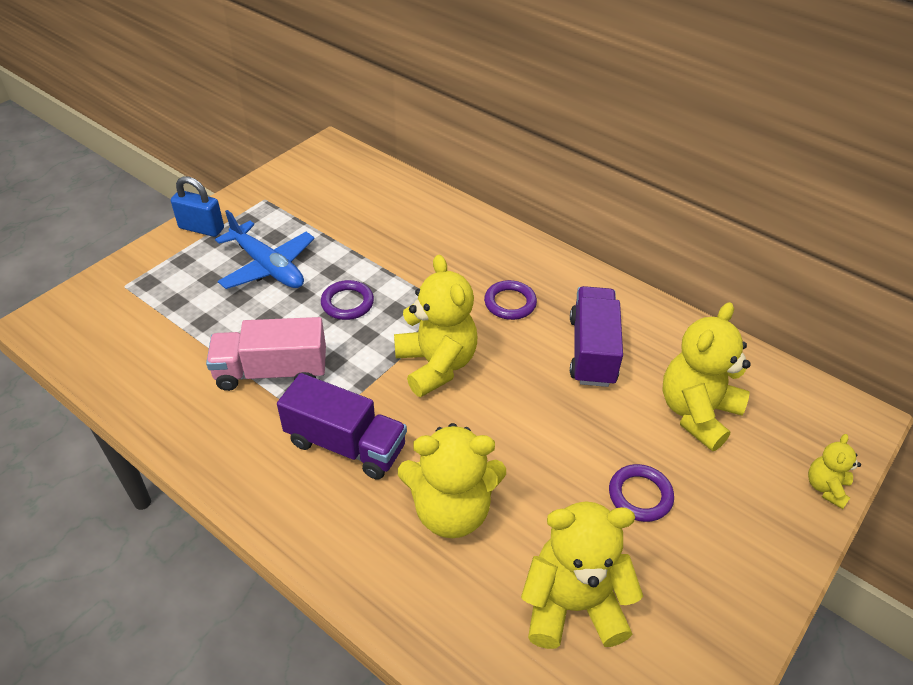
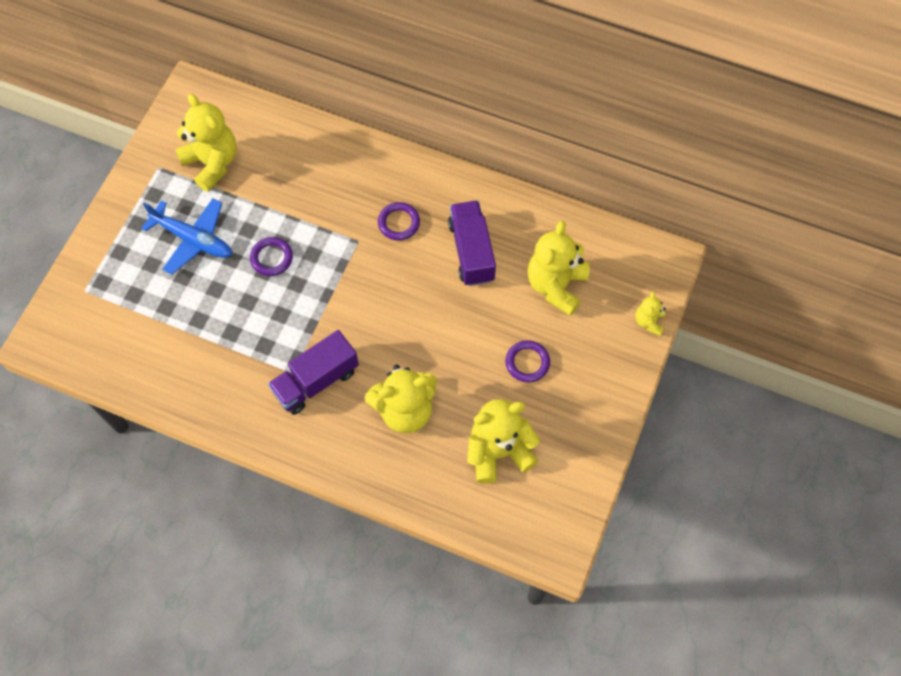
camera: 15 degrees left, 20 degrees up
blue padlock [171,176,224,237] -> none
pink truck [206,317,326,391] -> none
purple truck [277,373,407,479] -> purple truck turned 135 degrees clockwise [268,330,359,415]
yellow teddy bear [394,255,477,397] -> yellow teddy bear moved to [175,94,237,192]

